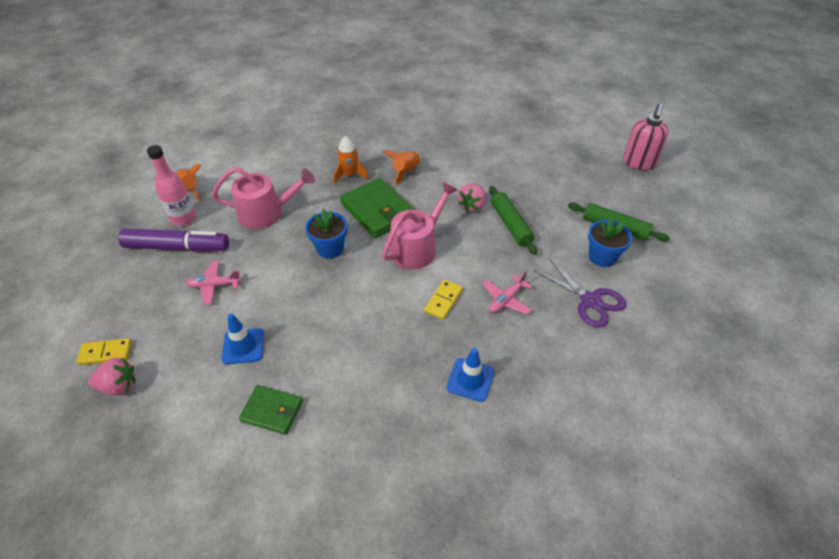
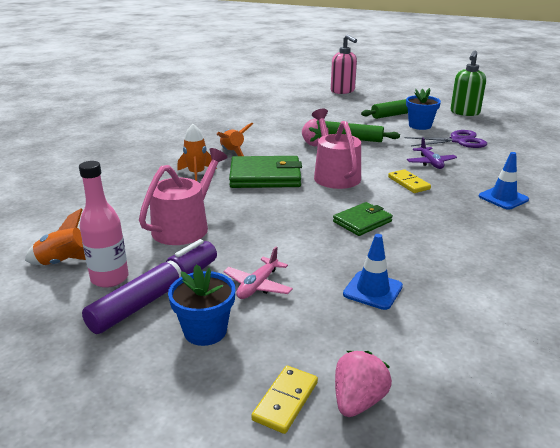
camera: 55 degrees left, 20 degrees down
green wallet [239,385,303,435] -> green wallet moved to [333,202,393,236]
blue flower pot [305,209,347,259] -> blue flower pot moved to [168,264,235,346]
pink plane [482,271,532,315] -> purple plane [407,138,457,169]
none -> green soap dispenser [450,50,486,116]

